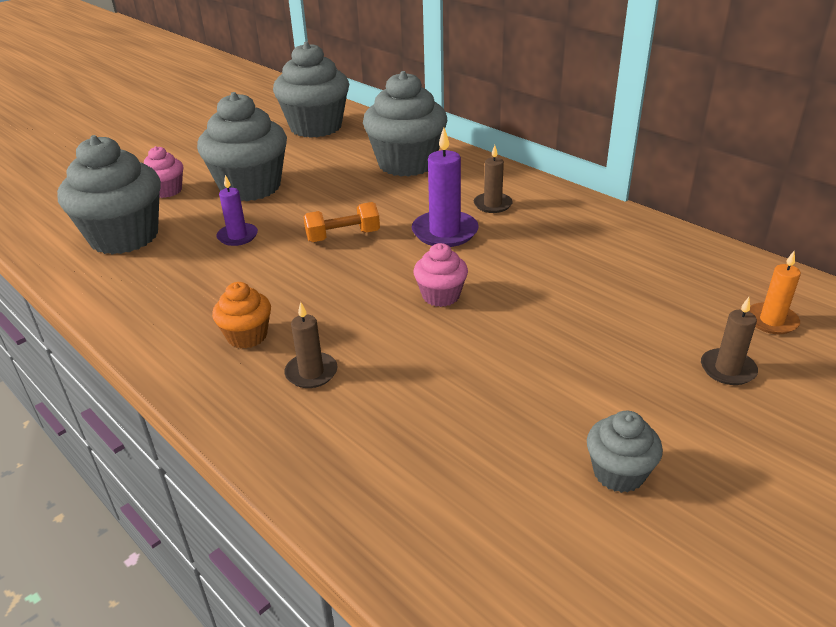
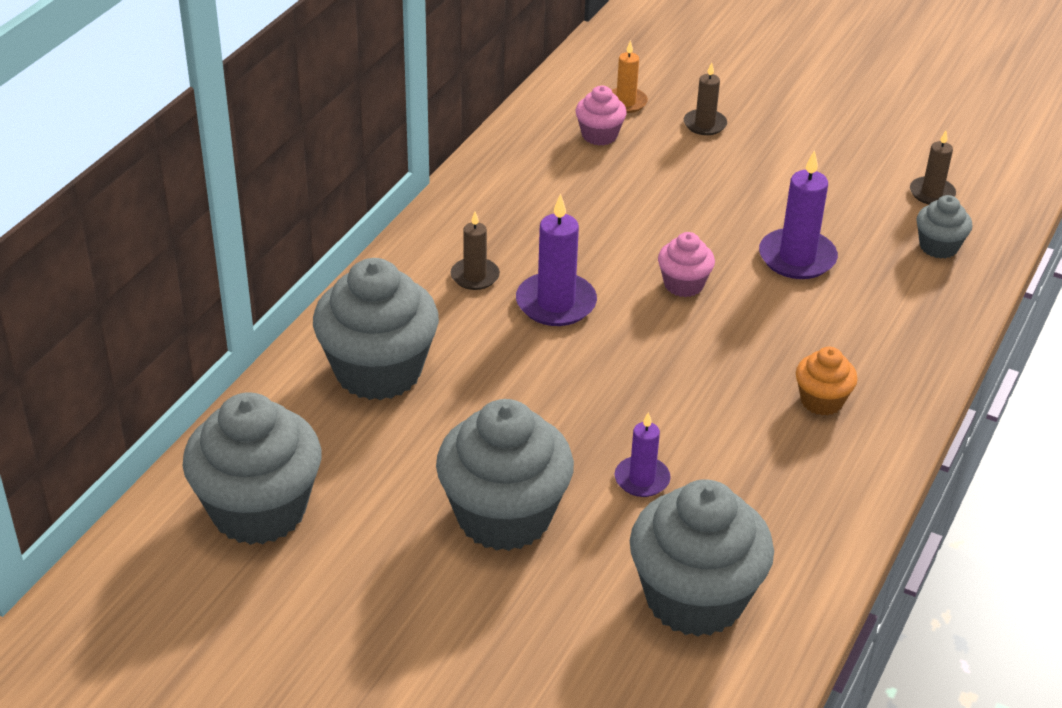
camera: 110 degrees left, 5 degrees up
pink cupcake [144,146,183,198] -> pink cupcake moved to [576,86,627,145]
brown candle [284,302,337,388] -> brown candle moved to [910,130,956,205]
orange dumbbell [303,202,380,242] -> none
grey cupcake [587,411,663,493] -> grey cupcake moved to [916,195,972,259]
none -> purple candle [759,150,838,279]

